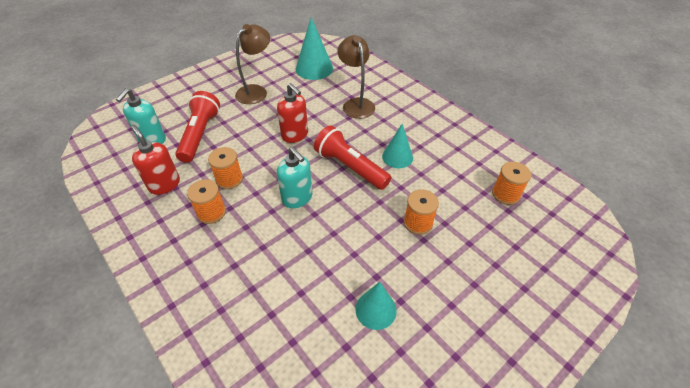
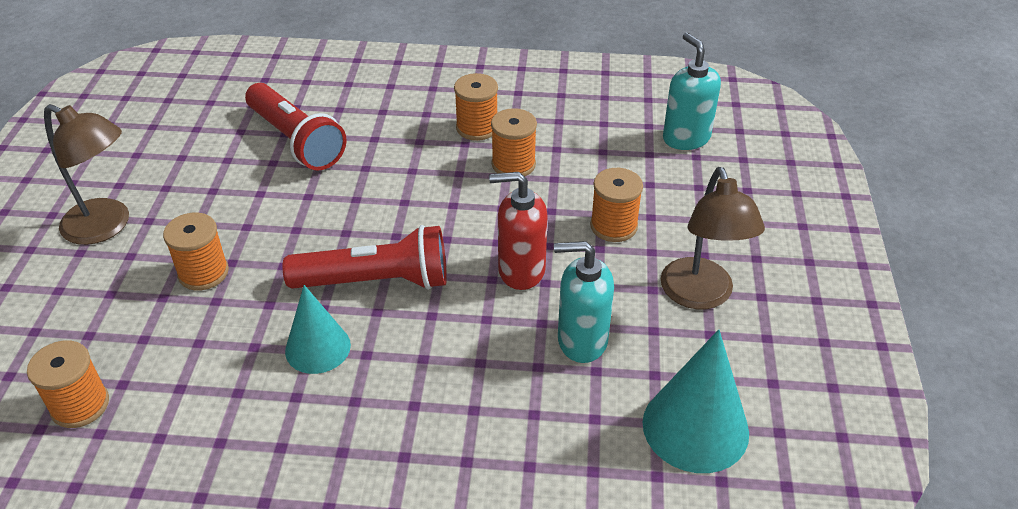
camera: 135 degrees right, 5 degrees down
red soap dispenser [131,125,180,195] -> none
red flashlight [175,91,220,163] -> red flashlight moved to [245,83,347,171]
turquoise soap dispenser [277,147,312,208] -> turquoise soap dispenser moved to [554,241,614,363]
brown lamp [337,35,375,119] -> brown lamp moved to [44,104,129,245]
turquoise cone [355,282,397,330] -> none
none -> orange spool [590,168,643,242]

